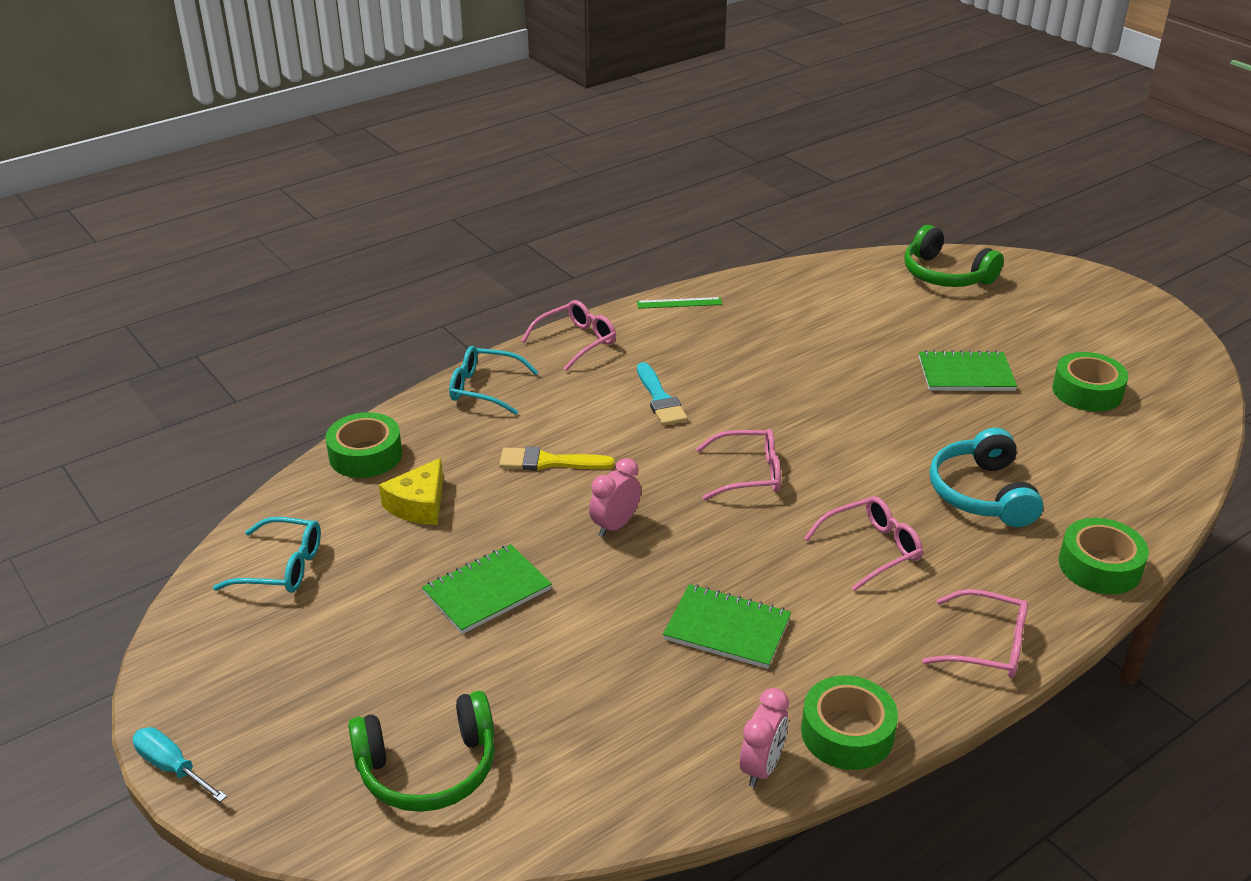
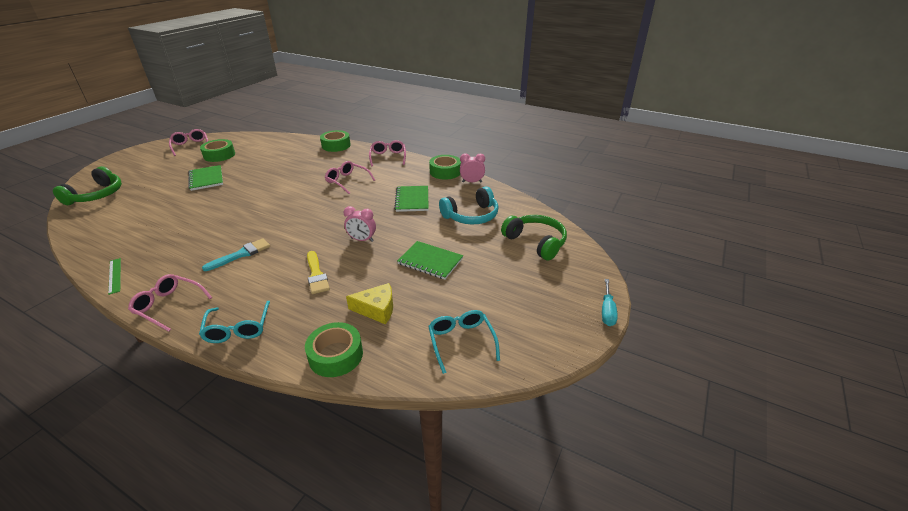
camera: 115 degrees left, 0 degrees up
pink glasses [696,429,781,500] -> pink glasses moved to [169,129,208,156]
turquoise headphones [930,428,1043,527] -> turquoise headphones moved to [439,187,499,224]

